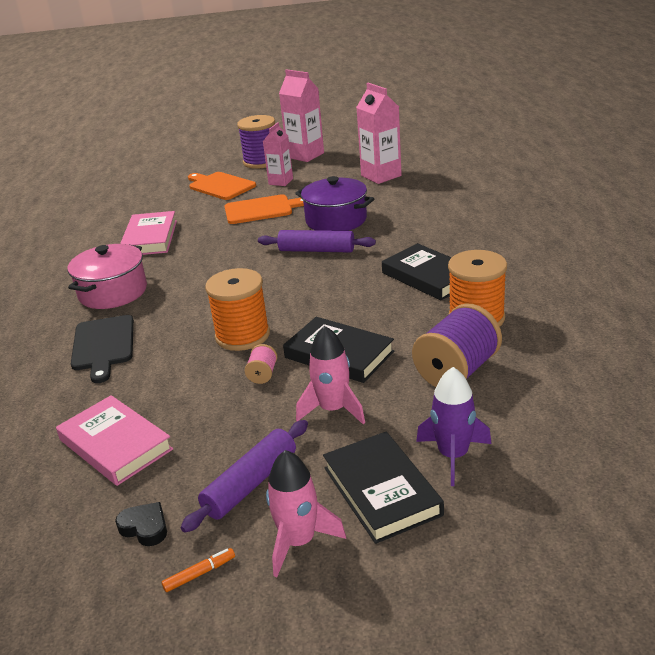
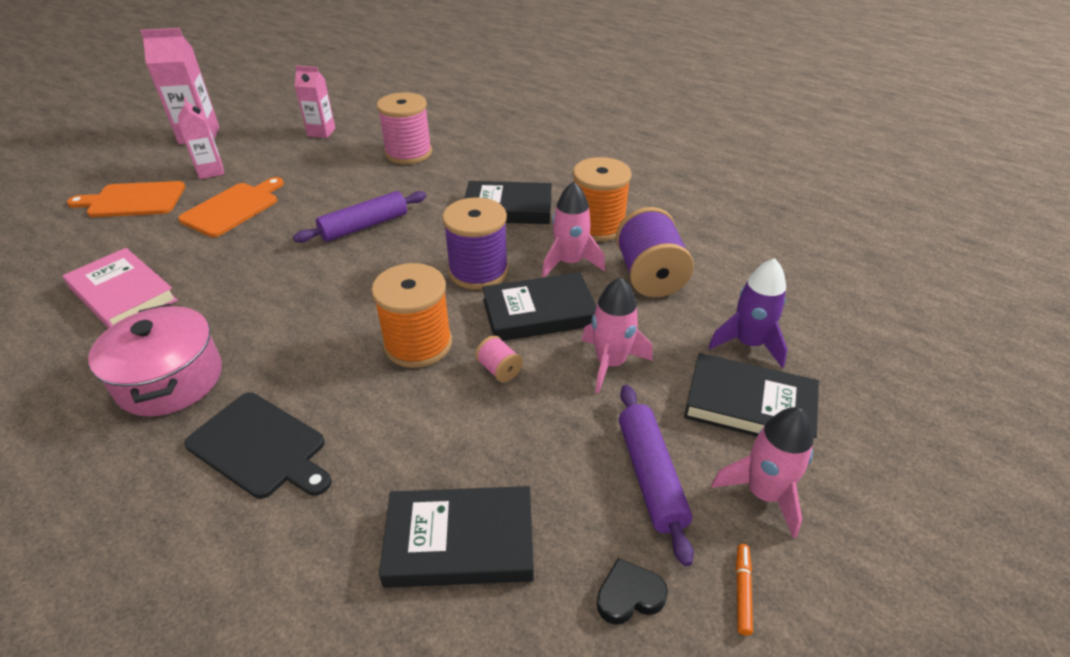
camera: 50 degrees left, 10 degrees up
pink book [56,395,173,486] -> black book [379,486,534,588]
purple spool [237,115,275,169] -> purple spool moved to [442,197,509,290]
purple pot [295,176,374,231] -> none
pink carton [356,83,402,184] -> pink carton [295,66,336,138], size x0.65
none -> pink spool [377,92,432,164]
none -> pink rocket [542,181,605,278]

